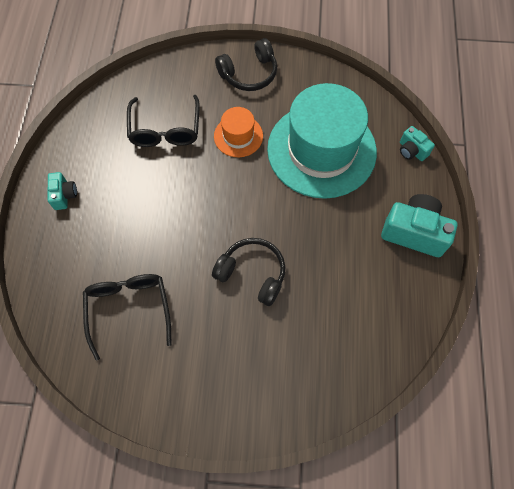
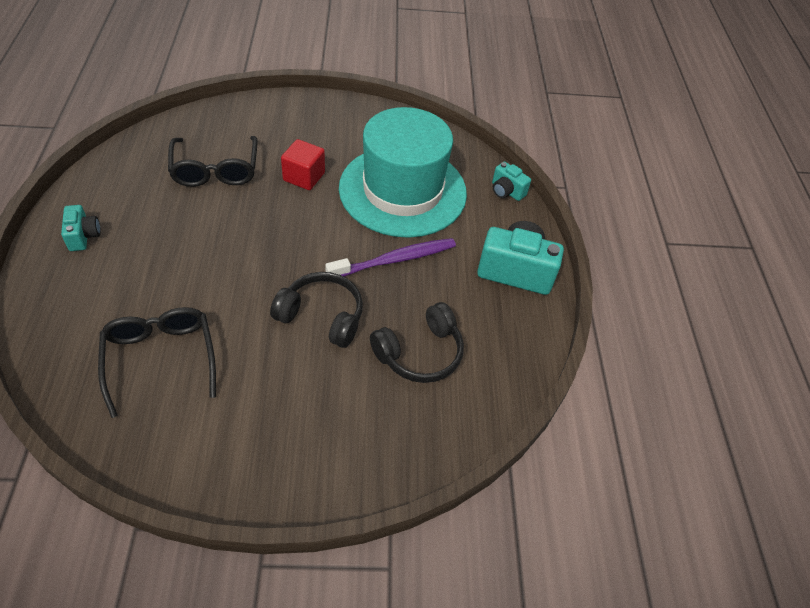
camera: 10 degrees left, 15 degrees down
orange hat [214,107,263,157] -> red cube [281,139,325,190]
black headphones [215,38,277,91] -> black headphones moved to [370,302,464,383]
none -> purple toothbrush [325,238,456,277]

